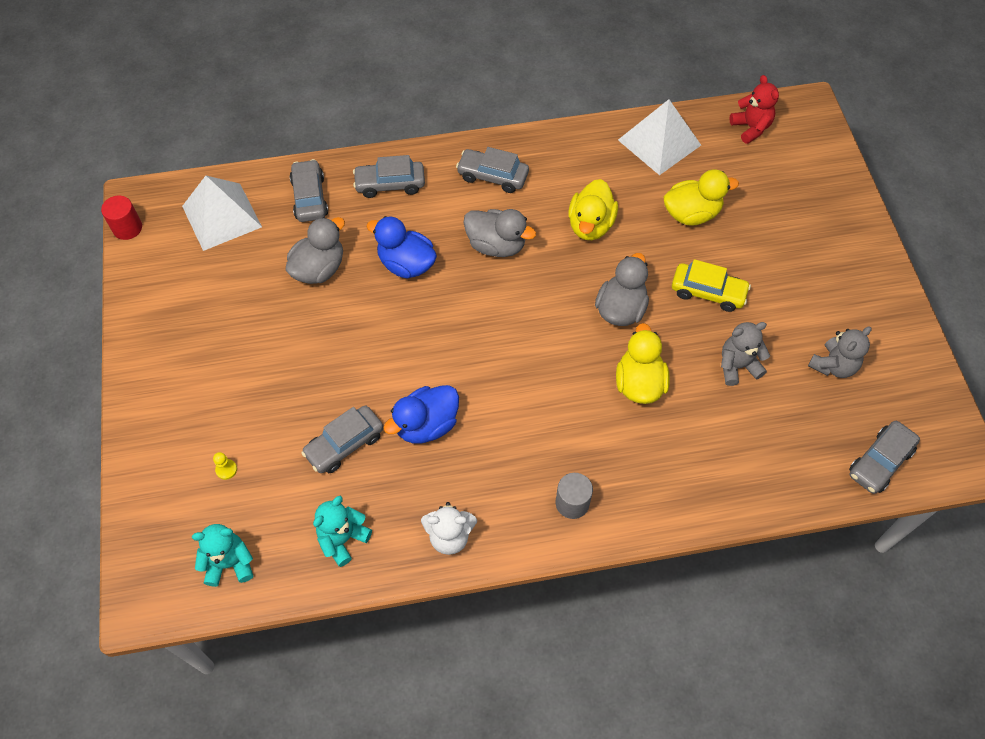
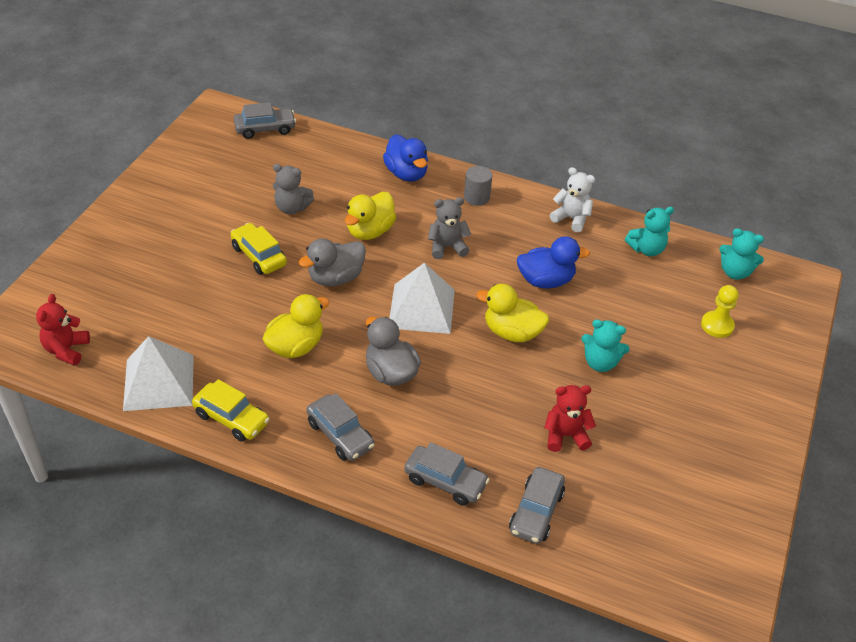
camera: 150 degrees left, 15 degrees down
red cylinder [101,196,142,240] -> none
white pyramid [182,176,262,251] -> white pyramid moved to [390,263,455,334]
yellow pawn [213,452,237,480] -> yellow pawn [701,285,738,338], size x1.77
grey duck [286,217,345,284] -> red teddy bear [544,385,596,452]
grey car [301,406,383,473] -> none
blue duck [366,216,437,279] -> blue duck moved to [383,135,428,182]
yellow duck [664,169,739,226] -> yellow duck moved to [476,284,549,342]
grey teddy bear [808,327,872,378] -> grey teddy bear moved to [428,197,471,259]
none -> yellow car [192,379,270,442]
none -> turquoise teddy bear [581,319,630,372]

